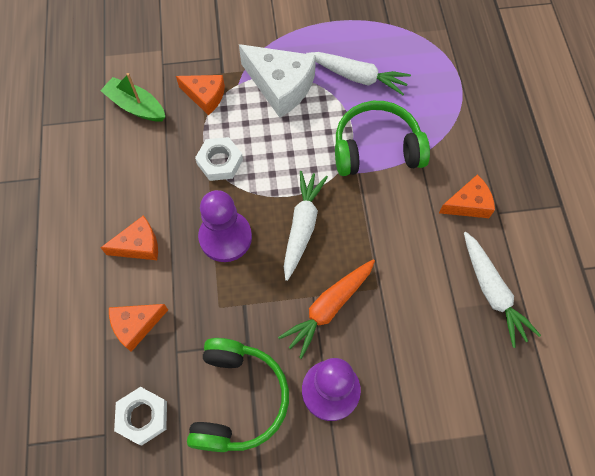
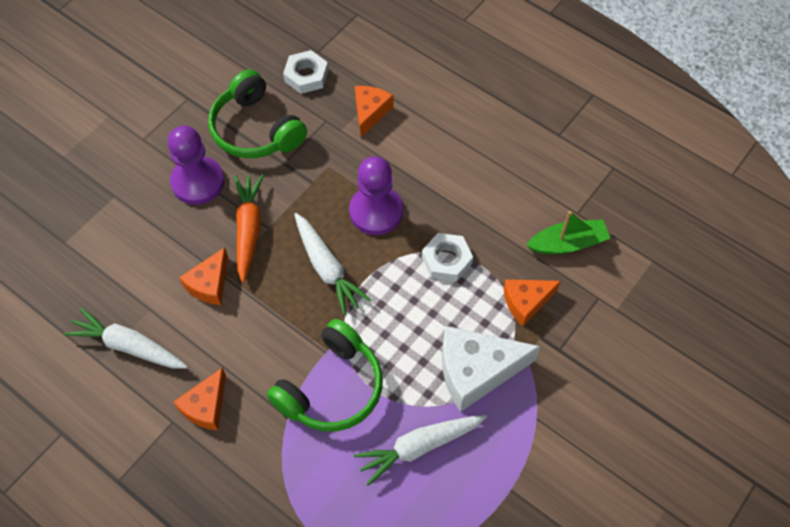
camera: 135 degrees right, 5 degrees down
orange cheese [101,215,158,260] -> orange cheese moved to [179,247,228,305]

